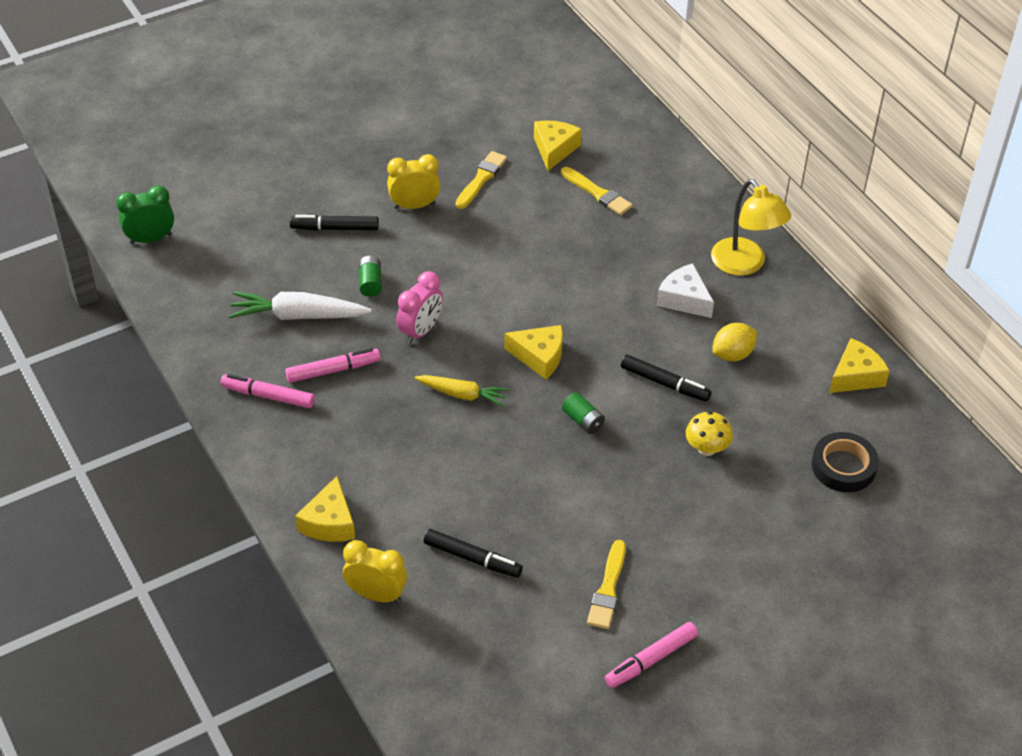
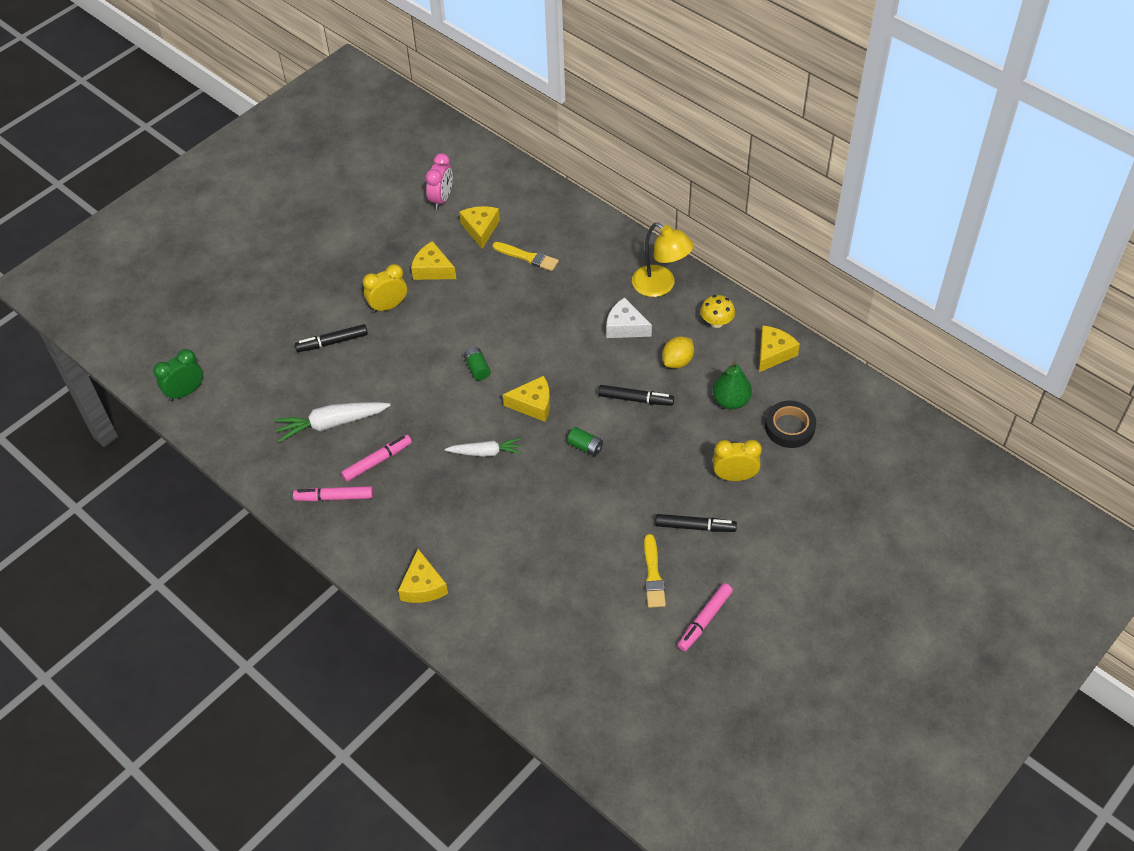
camera: 15 degrees left, 5 degrees up
yellow clock [343,540,407,603] -> yellow clock moved to [713,440,762,481]
green battery [359,256,382,297] -> green battery moved to [464,347,491,381]
pink clock [396,271,443,344] -> pink clock moved to [425,153,453,210]
yellow carrot [414,375,509,407] -> white carrot [445,438,522,457]
black marker [424,529,523,578] -> black marker moved to [655,514,737,532]
yellow brush [455,151,507,209] -> yellow cheese [411,241,456,280]
yellow mushroom [686,411,733,456] -> yellow mushroom moved to [700,295,735,328]
none -> green pear [712,362,752,410]

